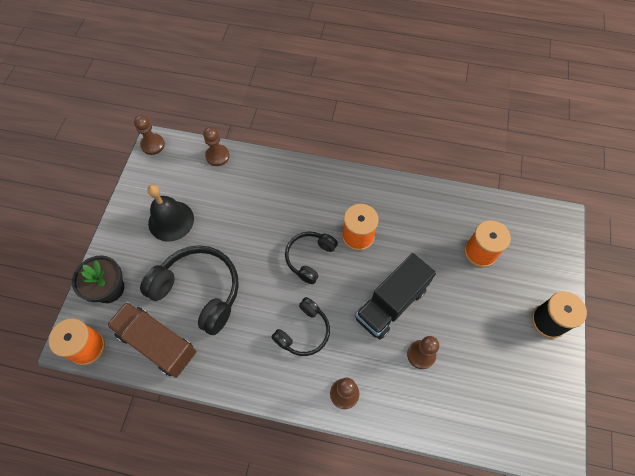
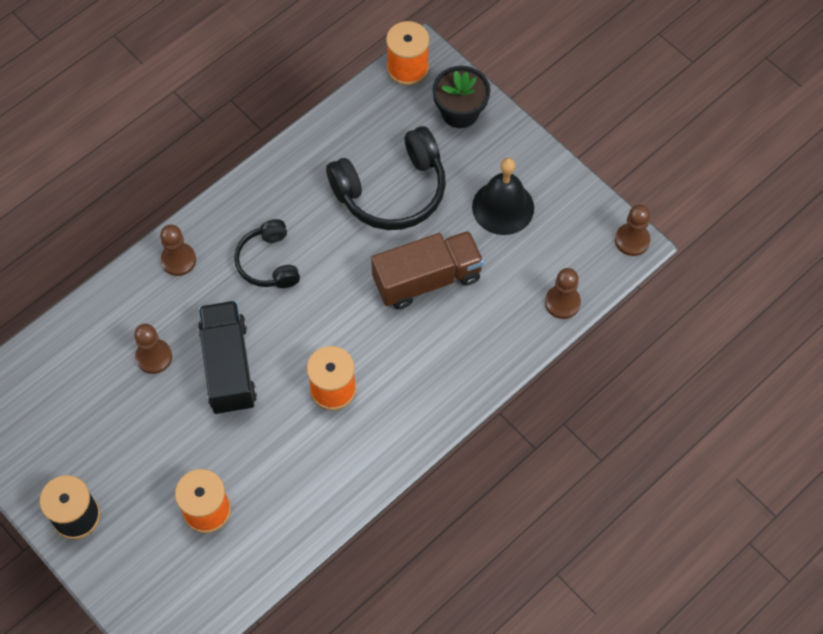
camera: 125 degrees right, 0 degrees up
brown truck [106,302,196,378] -> brown truck moved to [371,231,484,309]
black headphones [285,231,338,284] -> none

